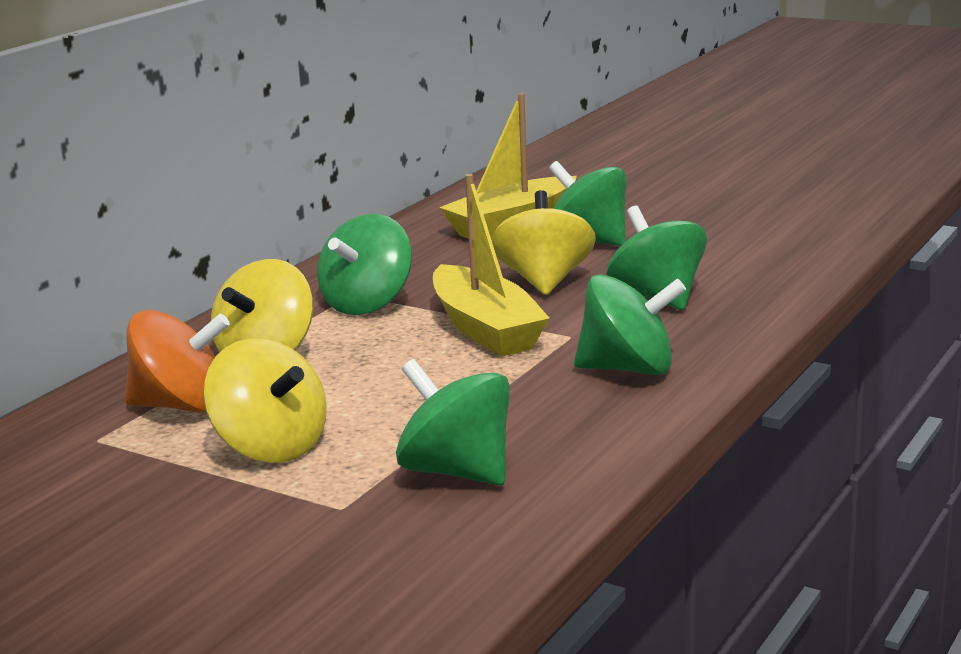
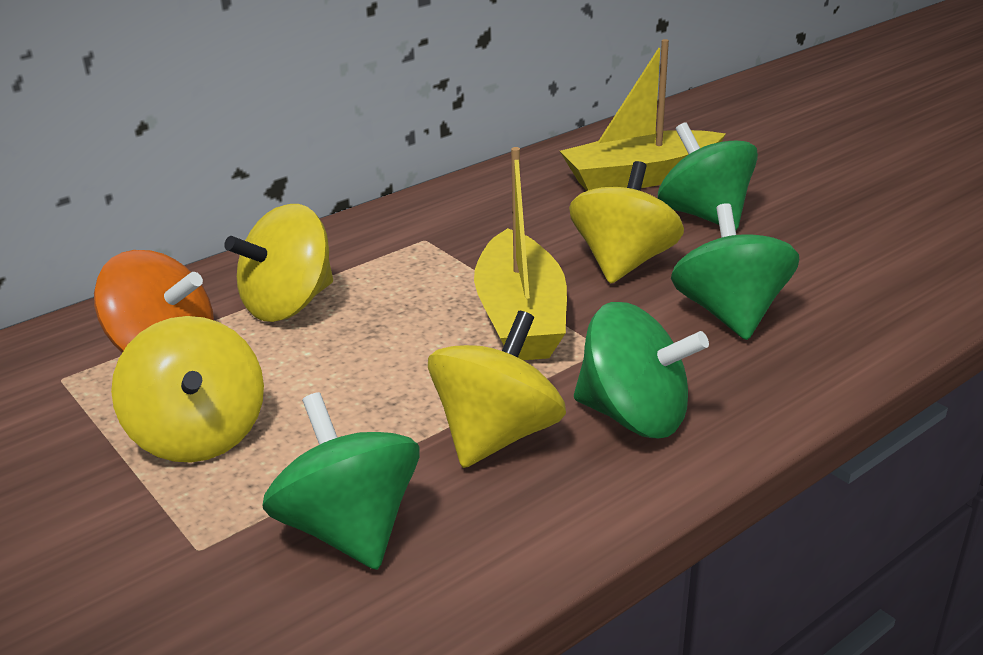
camera: 20 degrees right, 10 degrees up
green spinning top [317,214,412,315] -> none
none -> yellow spinning top [428,311,566,468]

